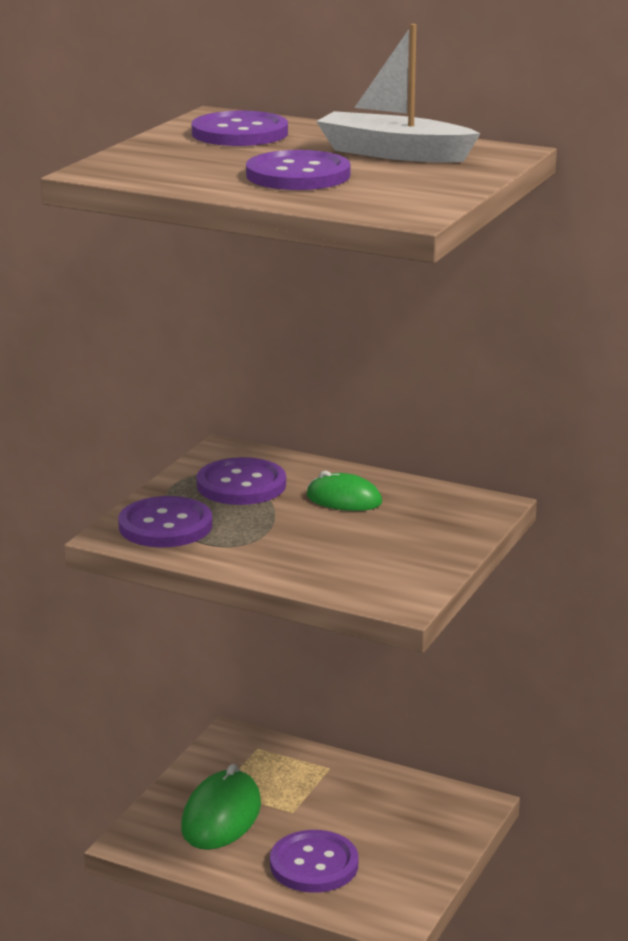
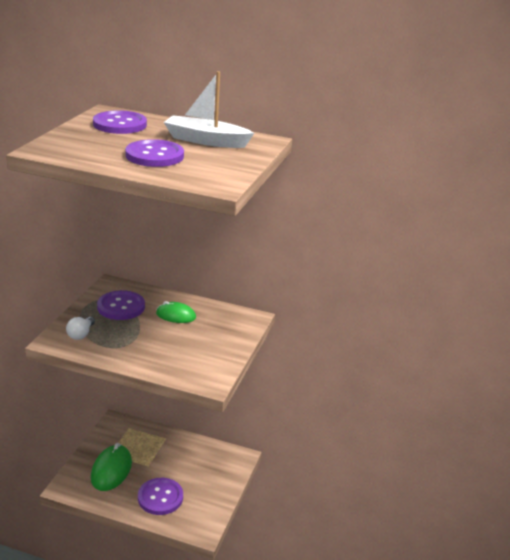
camera: 10 degrees left, 5 degrees up
purple button [118,496,212,547] -> white light bulb [66,317,95,340]

